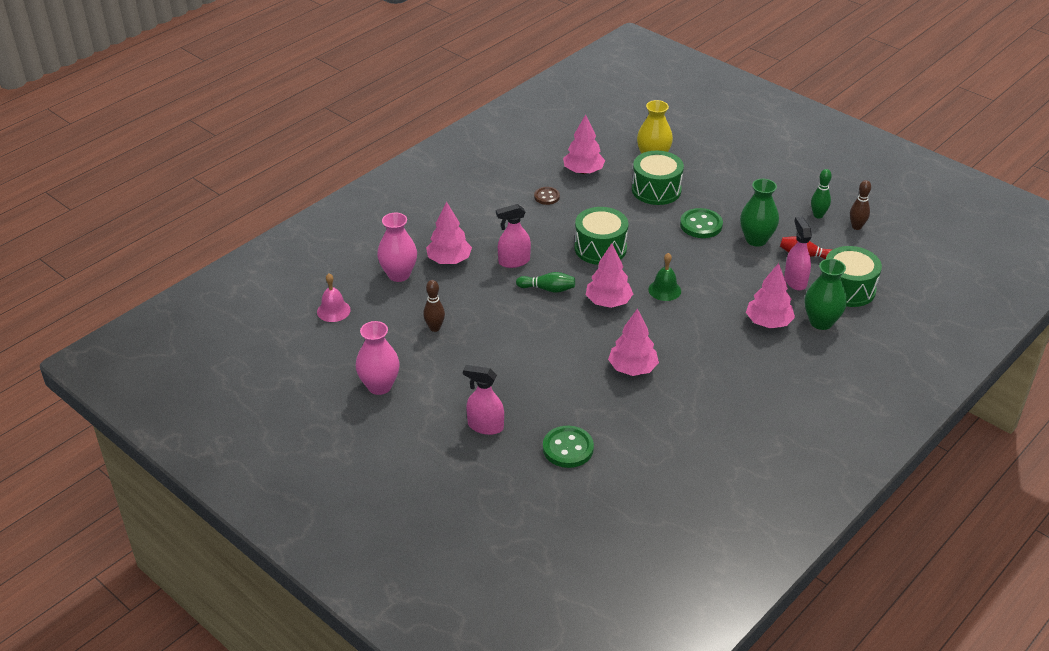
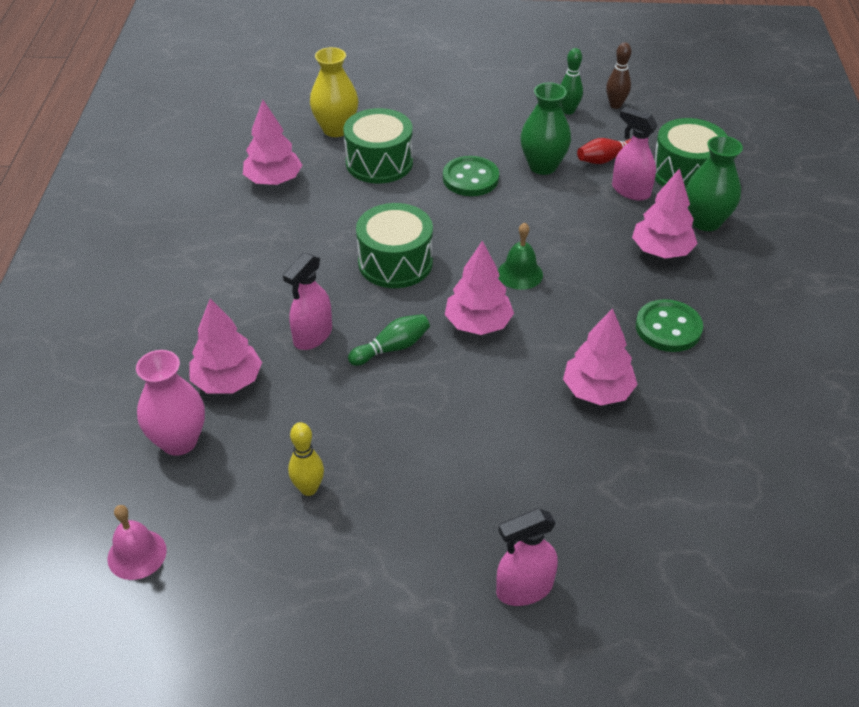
camera: 40 degrees left, 5 degrees up
pink vase [356,321,400,395] -> none
brown bowling pin [423,280,445,332] -> yellow bowling pin [288,422,324,496]
brown button [534,187,560,205] -> none
green button [543,426,594,468] -> green button moved to [636,299,703,352]

